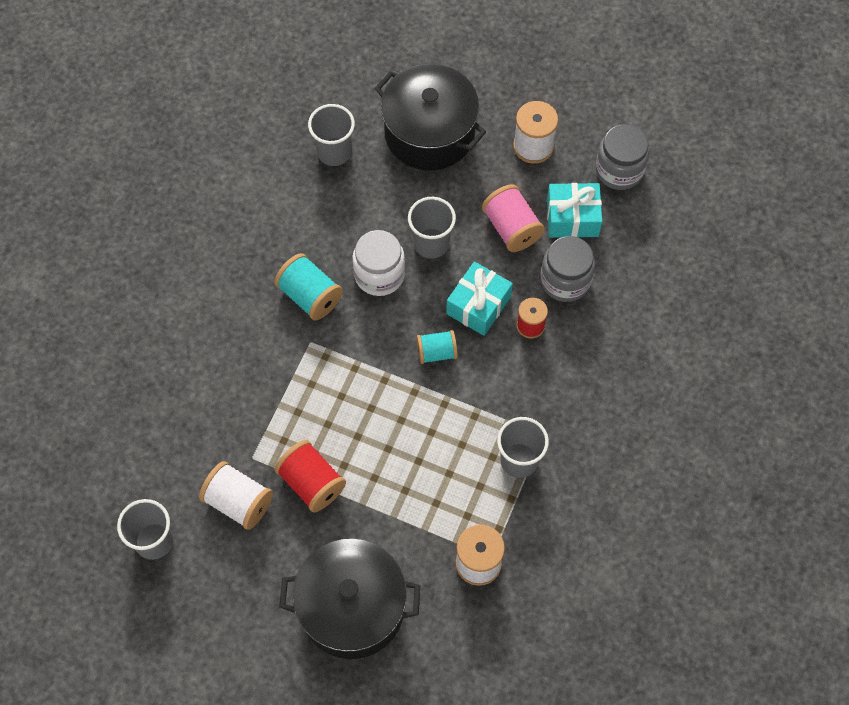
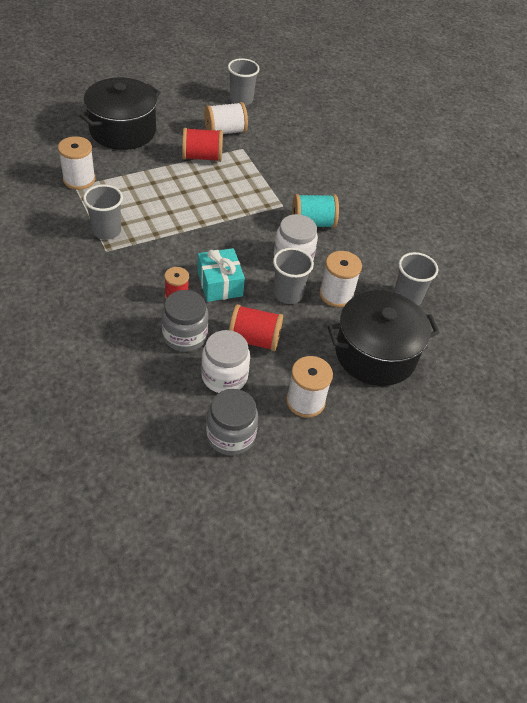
camera: 125 degrees right, 15 degrees down
turquoise spool [417,330,458,364] -> none
pink spool [482,184,545,252] -> red spool [229,304,283,351]
turquoise gift [547,183,602,238] -> white jar [201,330,250,393]
none -> white spool [319,251,362,307]

